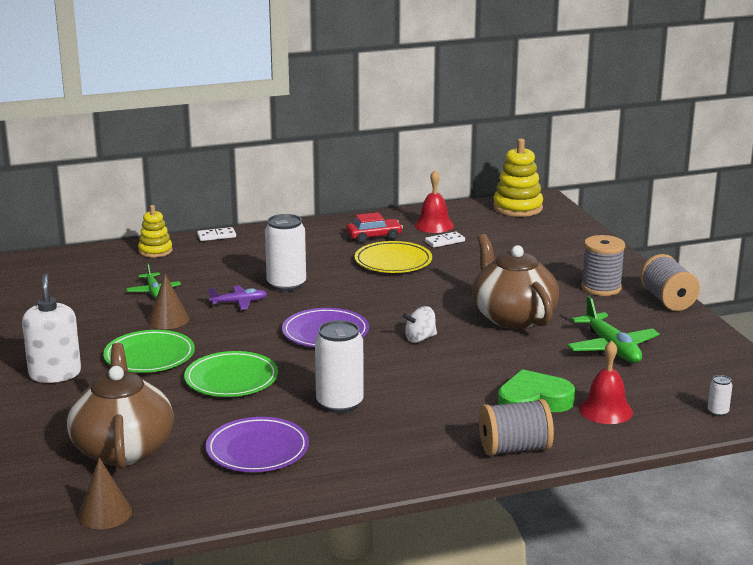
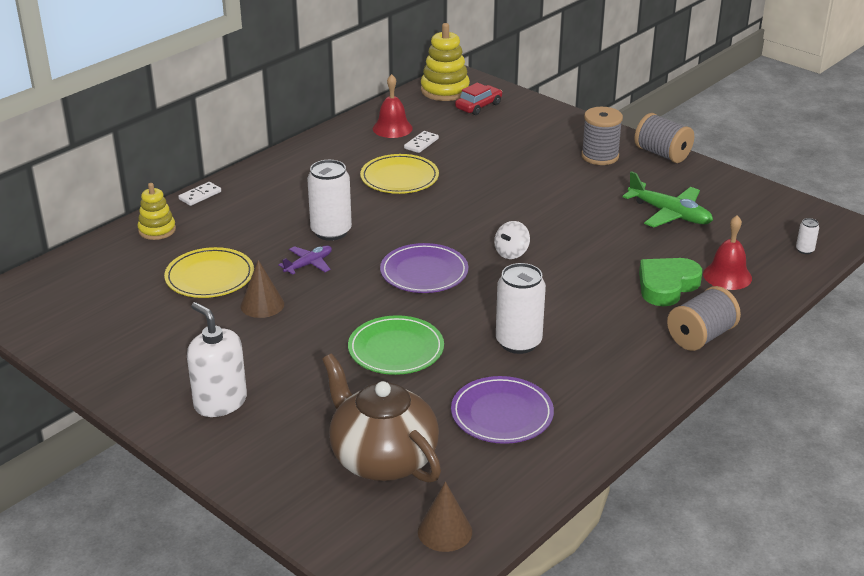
camera: 30 degrees left, 10 degrees up
green plate [103,330,195,373] -> none
green plane [126,263,181,298] -> yellow plate [164,247,254,298]
red car [347,212,403,243] -> red car moved to [455,83,502,115]
brown teapot [472,234,559,329] -> none

